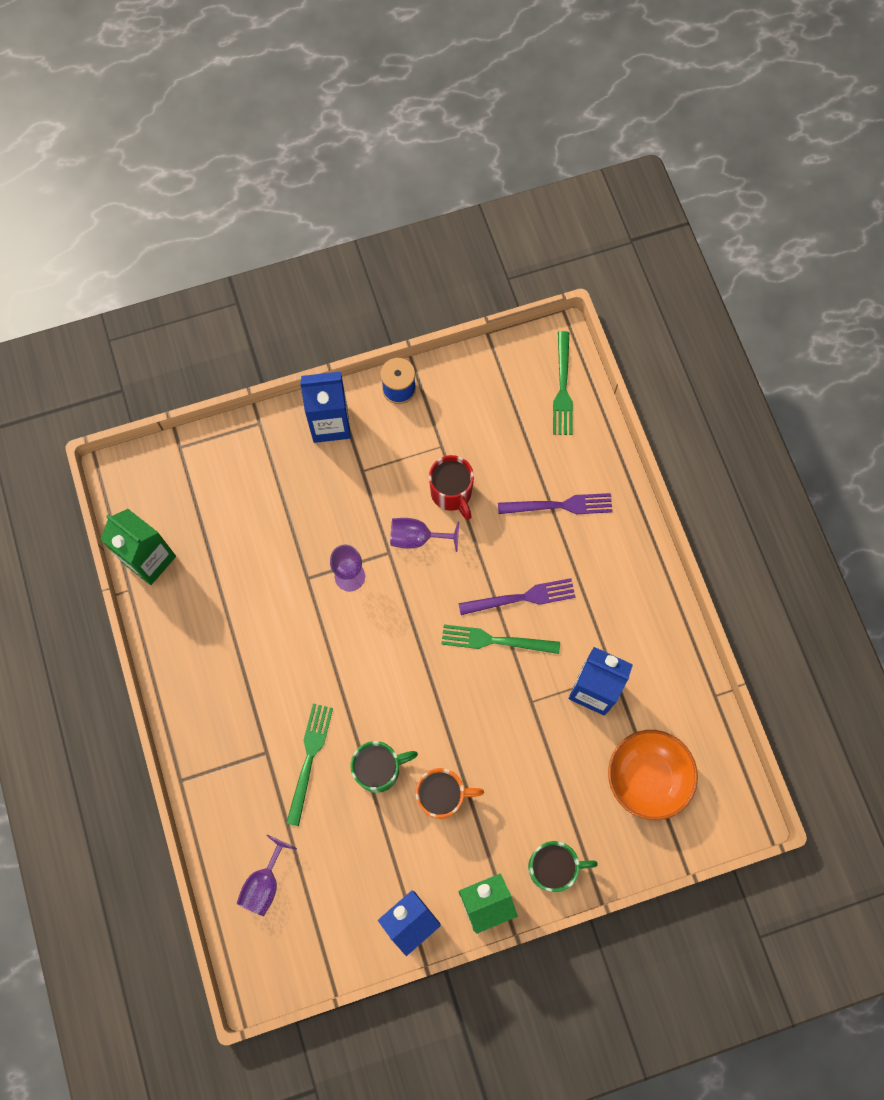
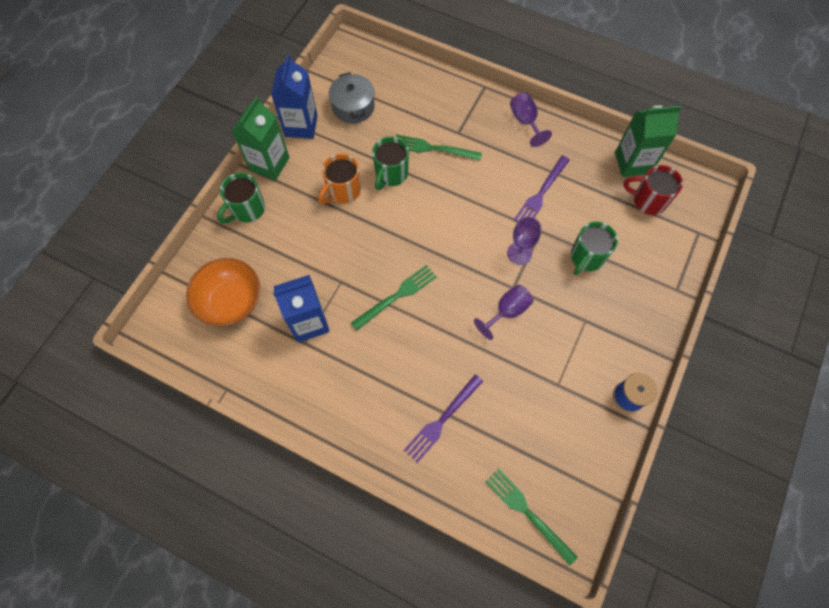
camera: 135 degrees right, 5 degrees down
purple goblet [236,835,297,916] -> purple goblet moved to [510,92,552,147]
green fork [286,704,333,826] -> green fork turned 135 degrees clockwise [396,134,482,161]
blue carton [300,371,351,443] -> none
red mug [429,455,474,520] -> red mug moved to [623,165,683,215]
purple fork [458,578,576,615] -> purple fork moved to [514,155,570,221]
none -> grey pot [329,72,375,123]
none -> green mug [571,221,618,275]

